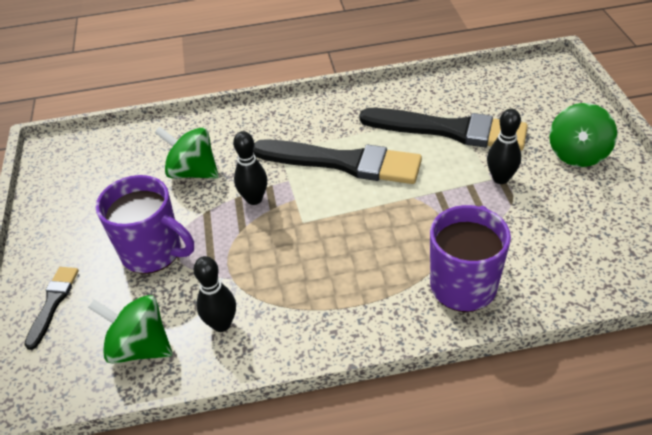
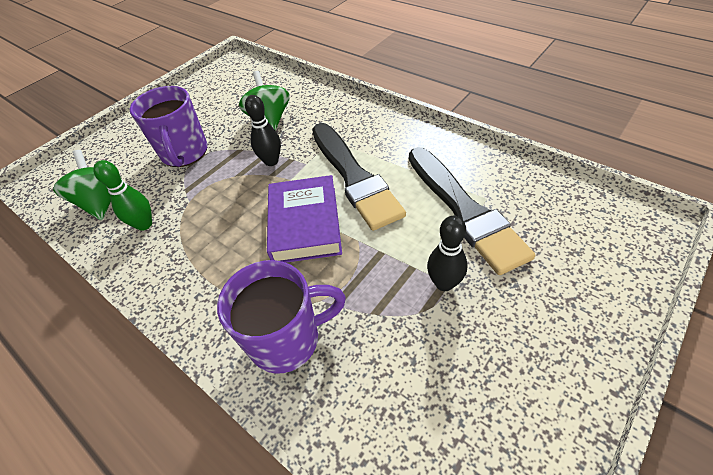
camera: 50 degrees right, 5 degrees up
black brush [24,267,79,350] -> none
black bowling pin [194,256,236,332] -> green bowling pin [93,160,152,231]
green spinning top [549,103,617,167] -> none
none -> purple book [267,175,342,263]

